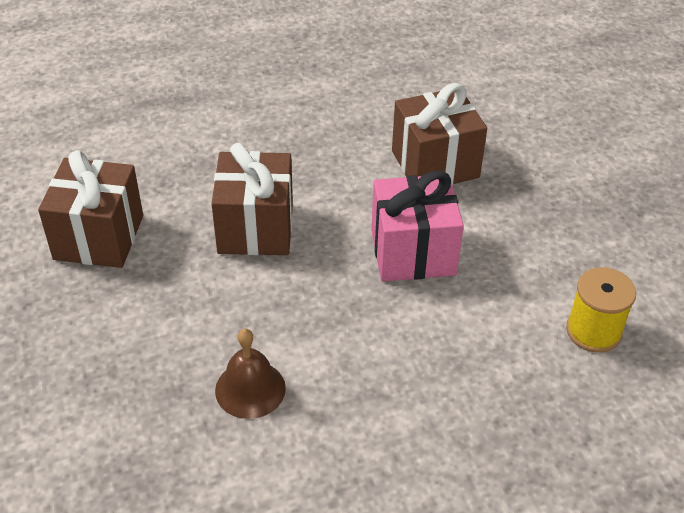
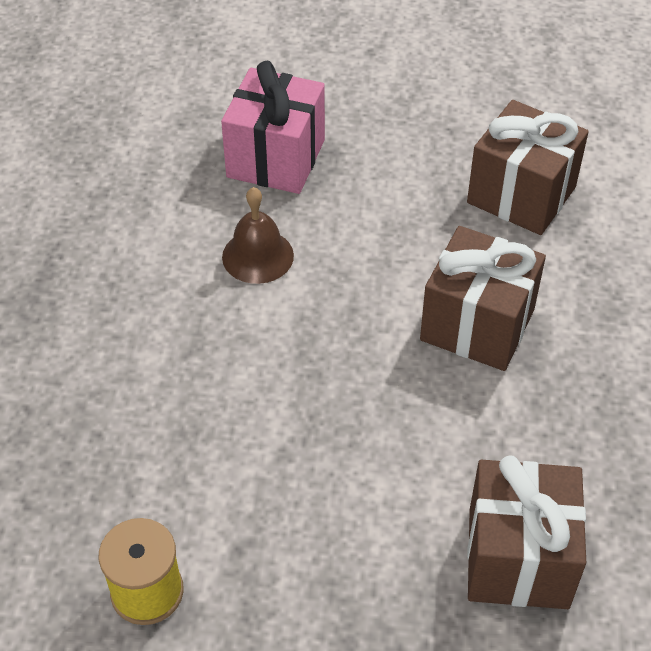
camera: 115 degrees right, 5 degrees up
pink gift [371,170,464,281] -> pink gift moved to [221,61,325,194]

